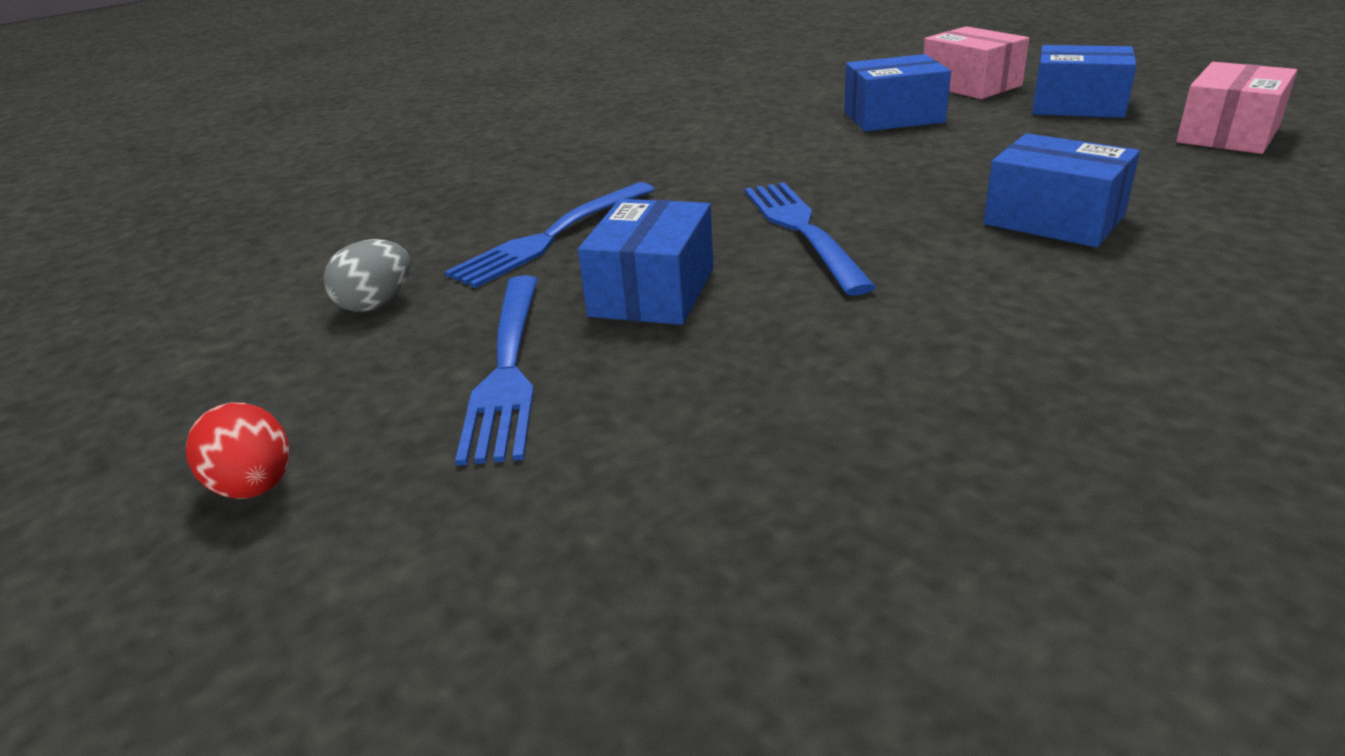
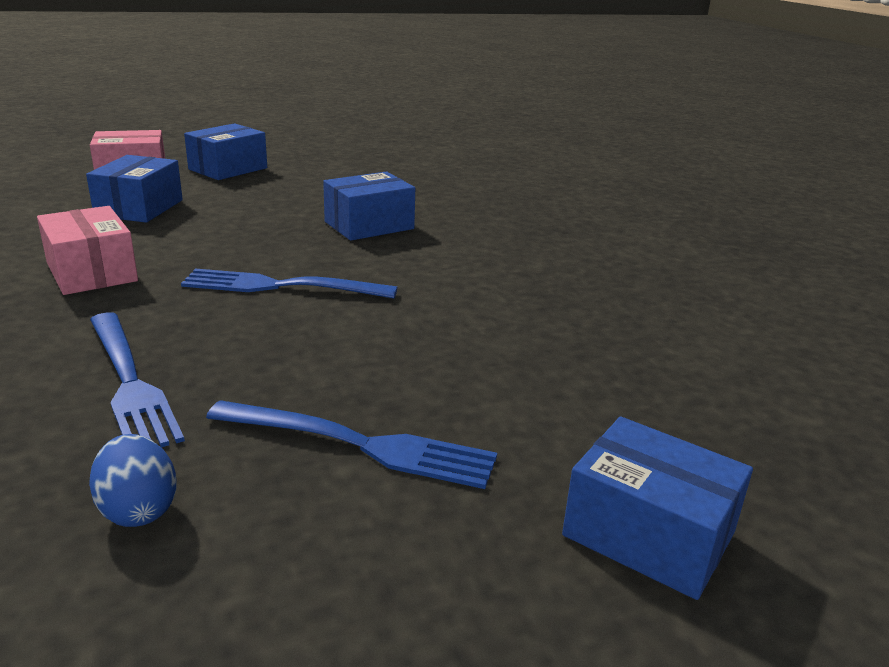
camera: 75 degrees left, 5 degrees down
red egg [186,402,290,499] -> none
grey egg [323,239,411,312] -> blue egg [89,434,176,527]
blue box [578,199,714,325] -> blue box moved to [562,416,753,600]
pink box [1176,62,1297,154] -> pink box moved to [37,206,138,295]

